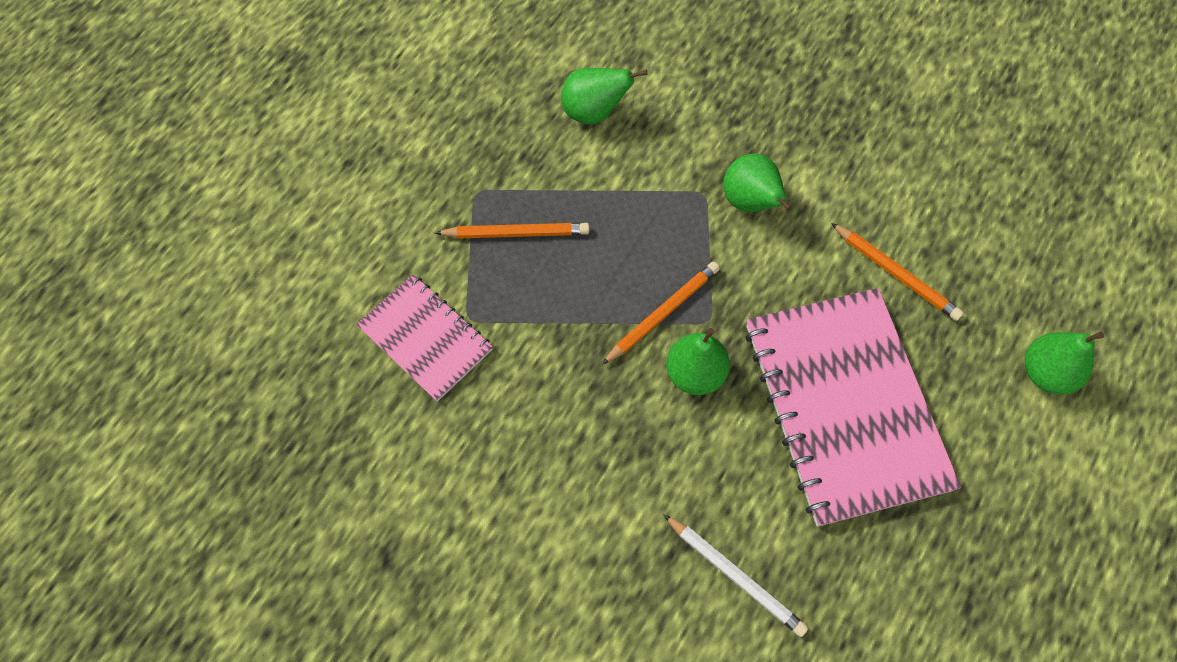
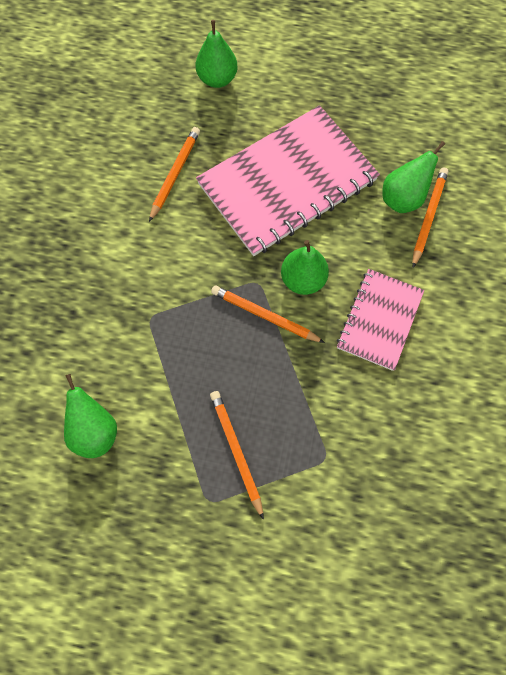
camera: 110 degrees left, 5 degrees up
pink notebook [356,274,493,402] -> pink notebook moved to [337,269,424,371]
white pencil [663,514,808,637] -> orange pencil [412,168,448,268]
green pear [723,154,792,212] -> green pear moved to [382,141,445,213]

